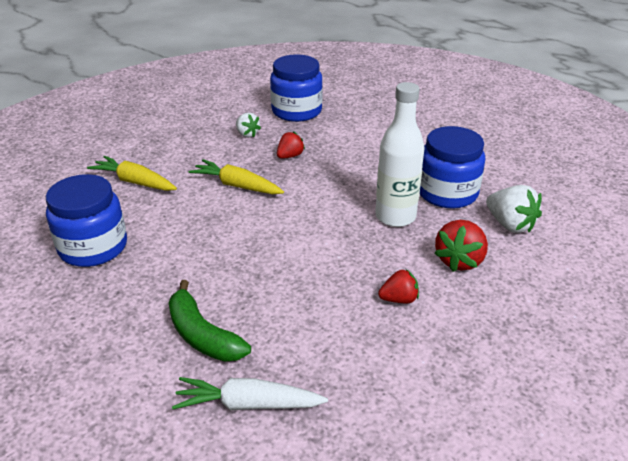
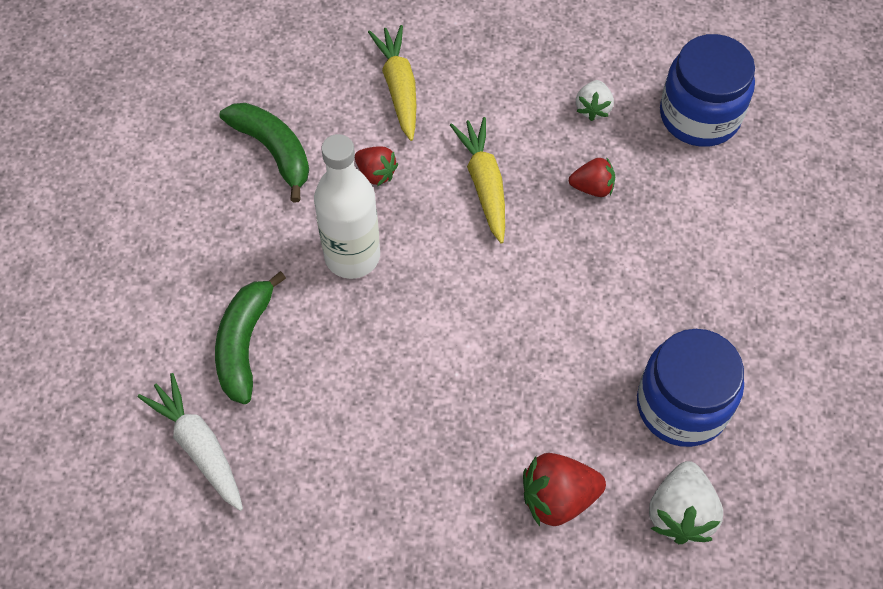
camera: 50 degrees right, 25 degrees up
blue jar [46,174,127,267] -> green banana [219,103,309,202]
white bottle [375,82,425,227] -> white bottle moved to [314,134,380,279]
red strawberry [378,269,419,303] -> red strawberry moved to [355,147,398,186]

